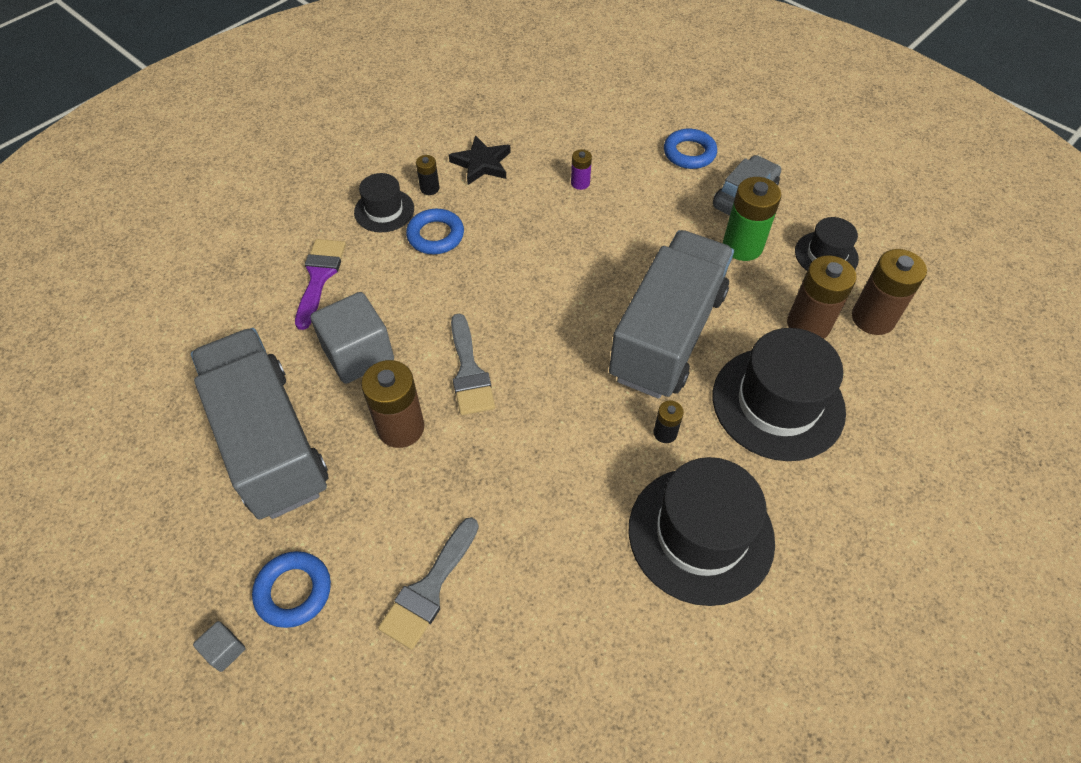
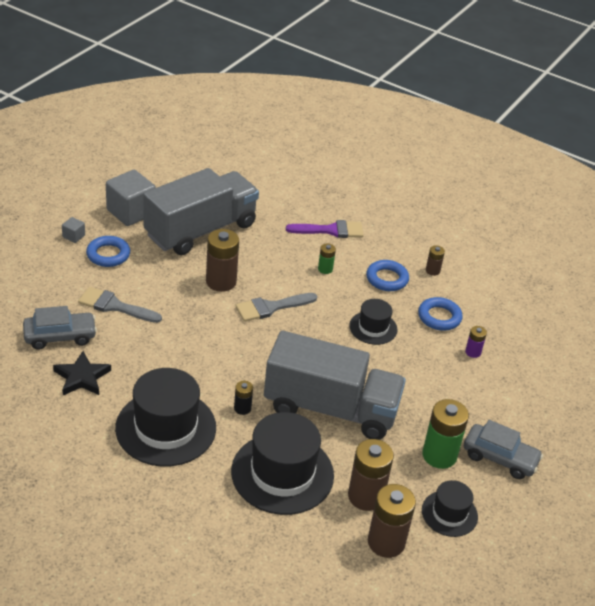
camera: 75 degrees right, 15 degrees down
grey cube [310,292,394,384] -> grey cube moved to [106,170,156,226]
black hat [354,173,414,232] -> black hat moved to [349,299,398,345]
black battery [416,155,439,195] -> brown battery [426,245,445,276]
black star [449,135,511,185] -> black star moved to [53,351,111,395]
blue ring [664,129,717,169] -> blue ring moved to [418,297,463,331]
none -> grey car [23,306,97,350]
none -> green battery [318,243,336,274]

